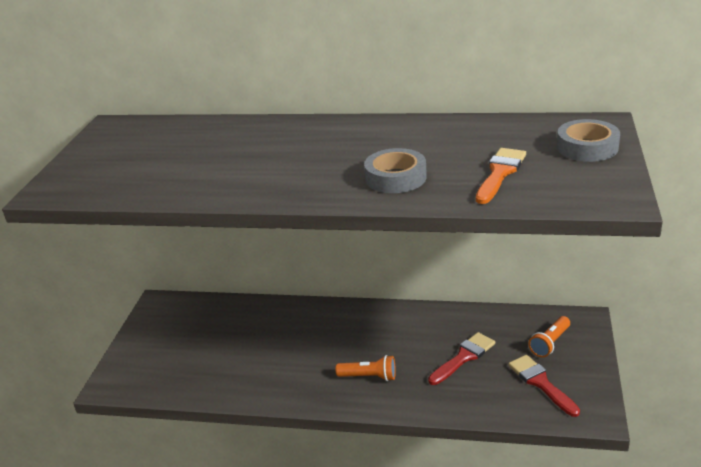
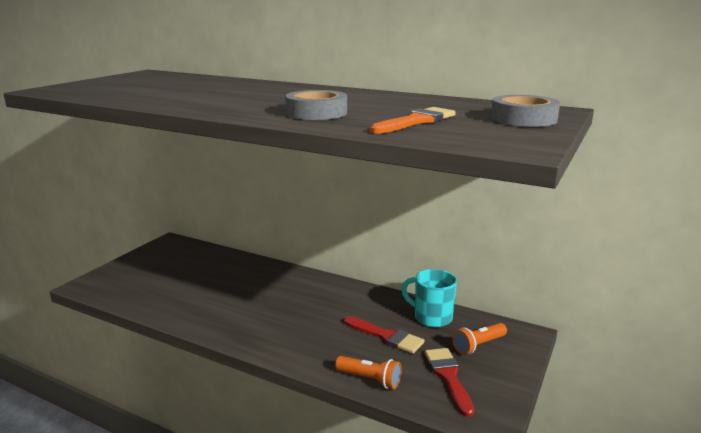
camera: 15 degrees right, 10 degrees down
orange flashlight [336,355,396,381] -> orange flashlight moved to [335,356,402,389]
red brush [428,332,495,385] -> red brush turned 60 degrees clockwise [344,316,424,354]
none -> turquoise mug [401,269,457,327]

